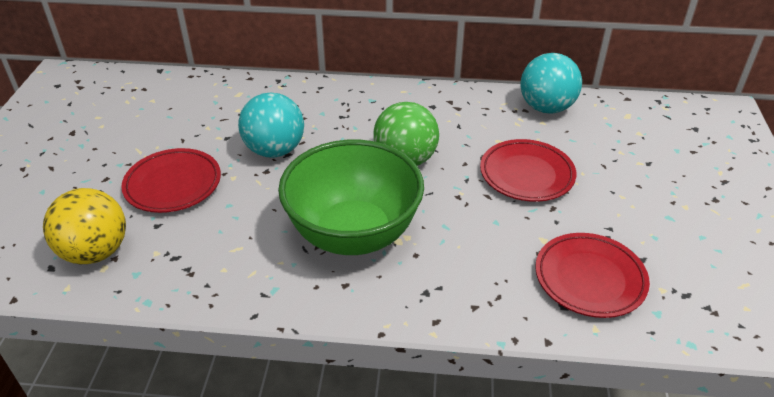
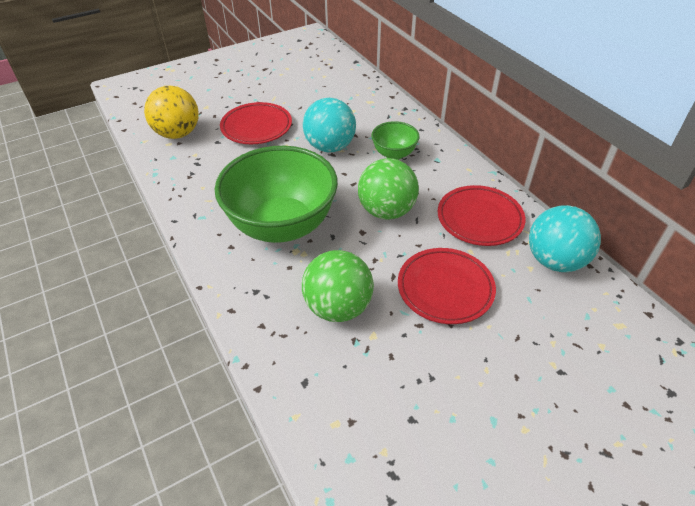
camera: 55 degrees right, 5 degrees up
red plate [535,233,650,318] -> red plate moved to [438,185,525,246]
none -> green ball [302,250,374,322]
none -> green bowl [371,121,420,160]

